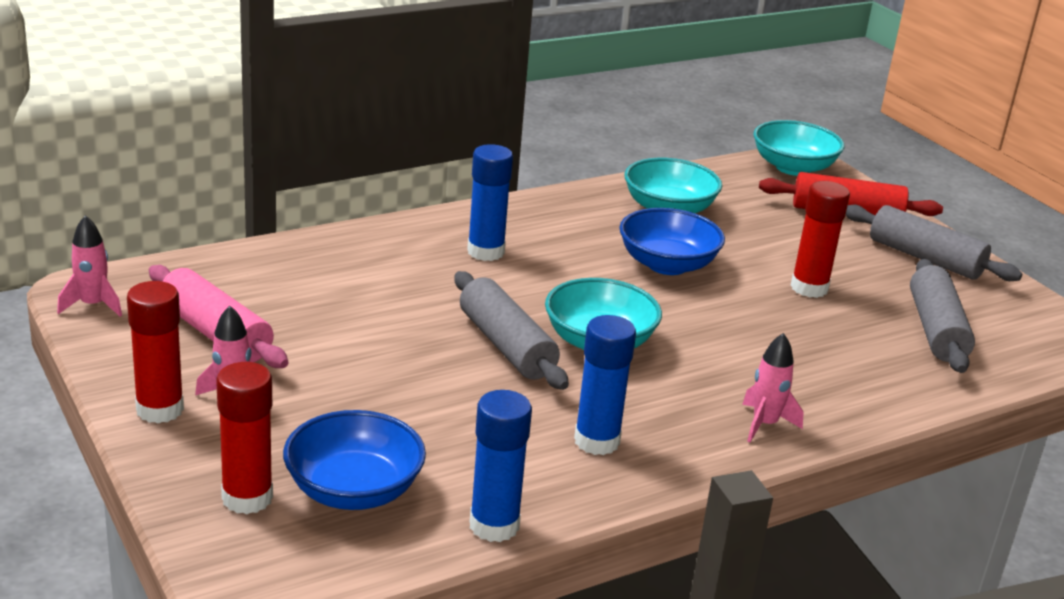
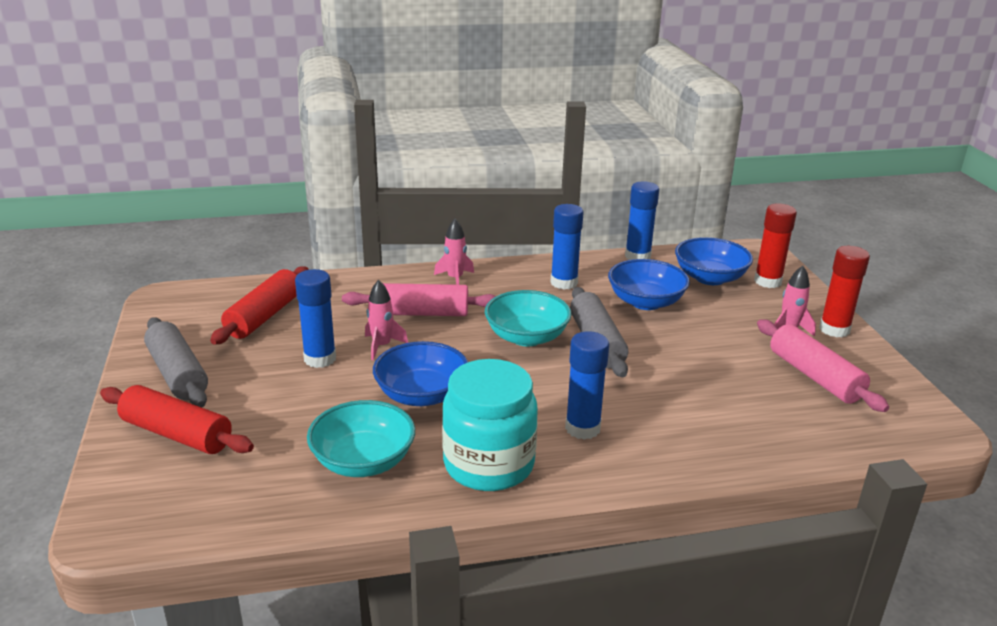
camera: 160 degrees left, 0 degrees up
pink rocket [57,215,122,317] -> pink rocket moved to [365,280,408,360]
turquoise bowl [753,120,844,176] -> none
red glue stick [790,181,850,298] -> blue glue stick [295,269,336,368]
grey rolling pin [910,259,975,373] -> red rolling pin [210,266,309,345]
none -> pink rolling pin [342,283,496,316]
none -> turquoise jar [442,359,538,491]
none -> blue bowl [608,259,690,310]

